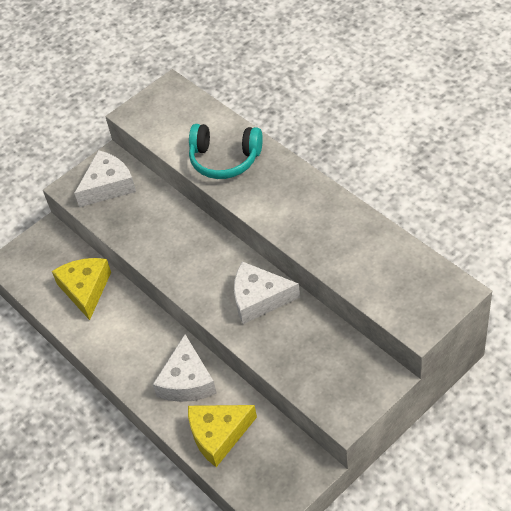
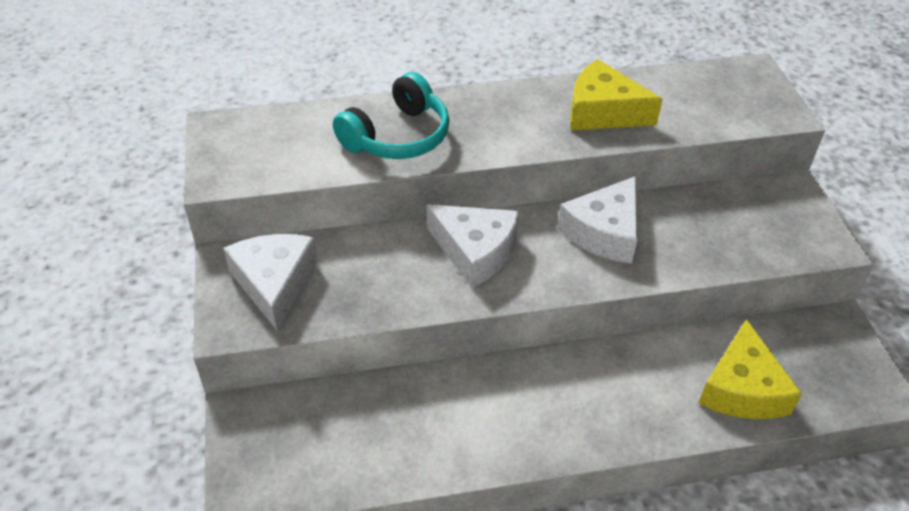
camera: 65 degrees left, 5 degrees down
yellow cheese [52,258,111,320] -> yellow cheese moved to [570,59,663,130]
white cheese [153,334,217,402] -> white cheese moved to [427,204,519,288]

